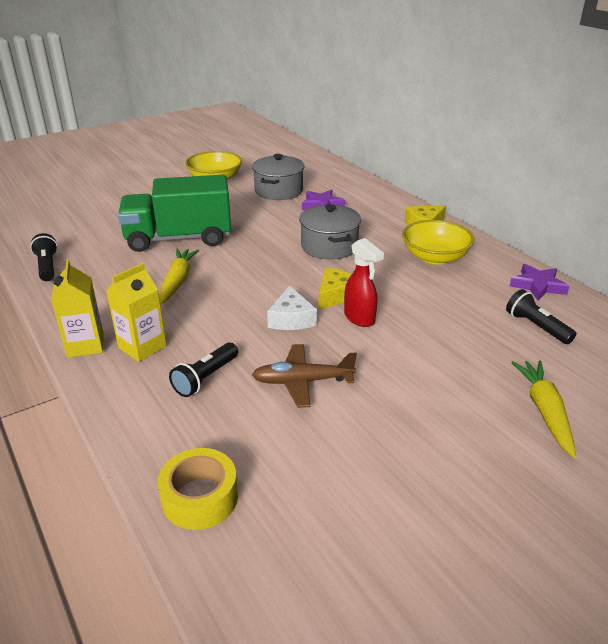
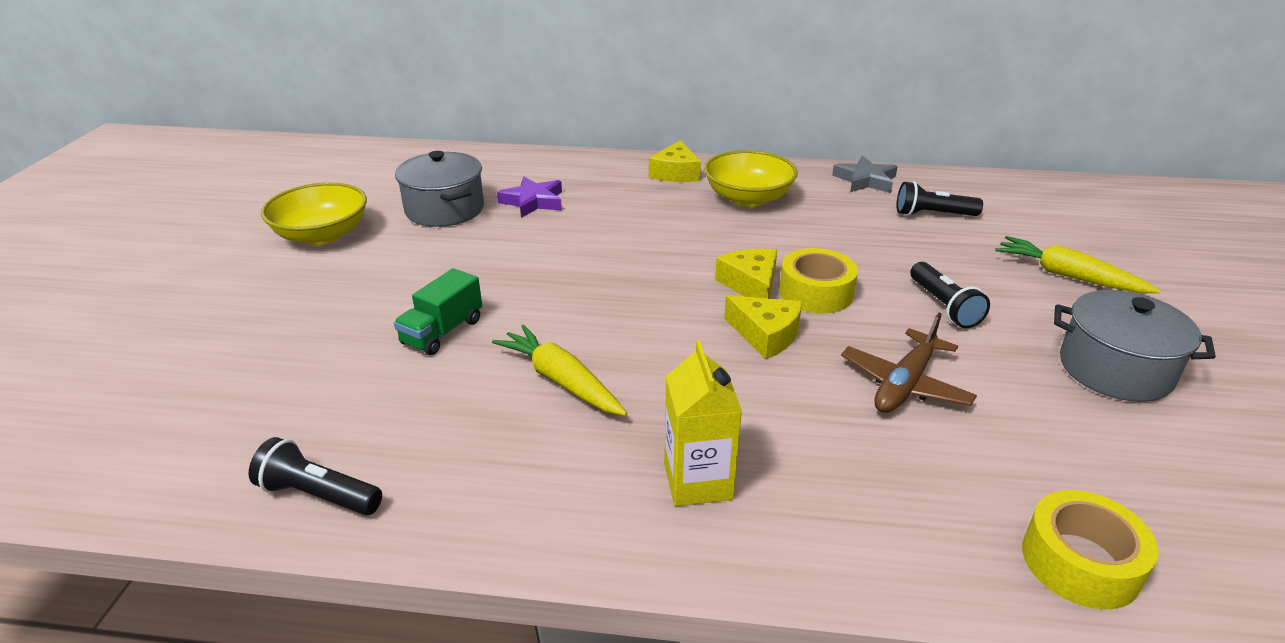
camera: 50 degrees left, 0 degrees up
yellow carton [51,259,103,358] -> none
green truck [118,175,231,252] -> green truck [394,268,482,355], size x0.47
black flashlight [169,343,238,397] -> black flashlight moved to [910,262,990,328]
white cheese [267,285,317,330] -> yellow cheese [724,295,802,359]
grey pot [299,204,361,260] -> grey pot moved to [1054,290,1216,402]
red spray bottle [344,238,384,327] -> yellow tape [779,248,858,314]
purple star [510,264,569,301] -> grey star [832,156,898,193]

